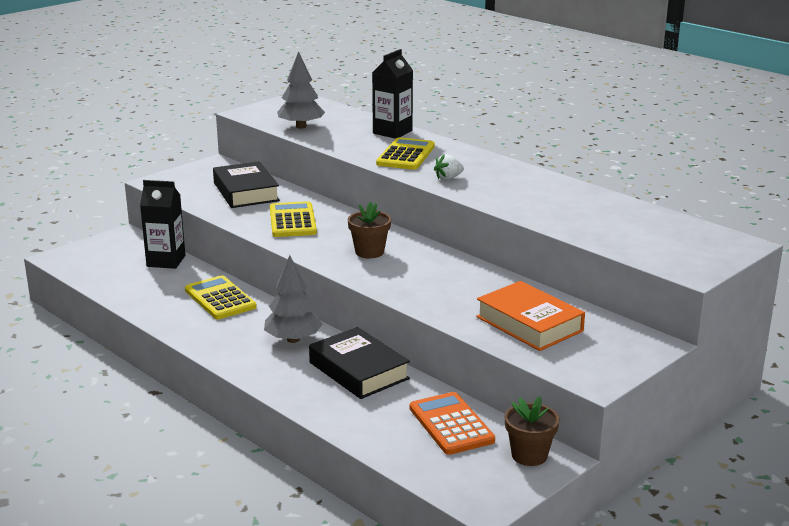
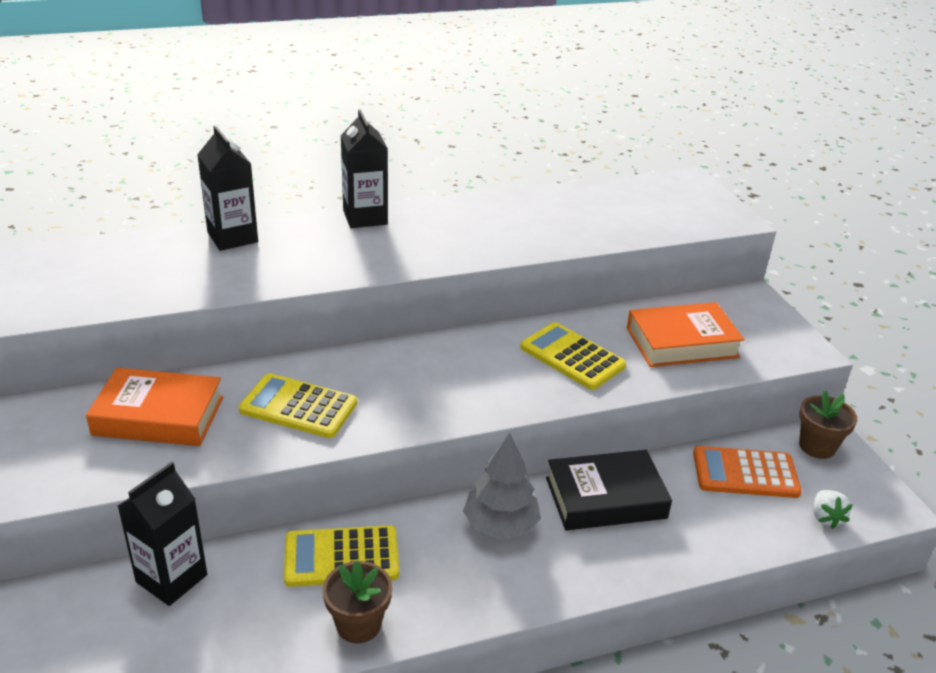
camera: 65 degrees left, 10 degrees up
black book [213,161,280,208] -> orange book [86,368,223,446]
grey tree [277,51,325,129] -> none
brown flower pot [347,202,391,258] -> brown flower pot moved to [323,561,392,643]
yellow calculator [376,137,435,170] -> yellow calculator moved to [520,322,626,390]
white strawberry [434,154,464,180] -> white strawberry moved to [813,490,853,529]
none -> black carton [341,109,388,228]

